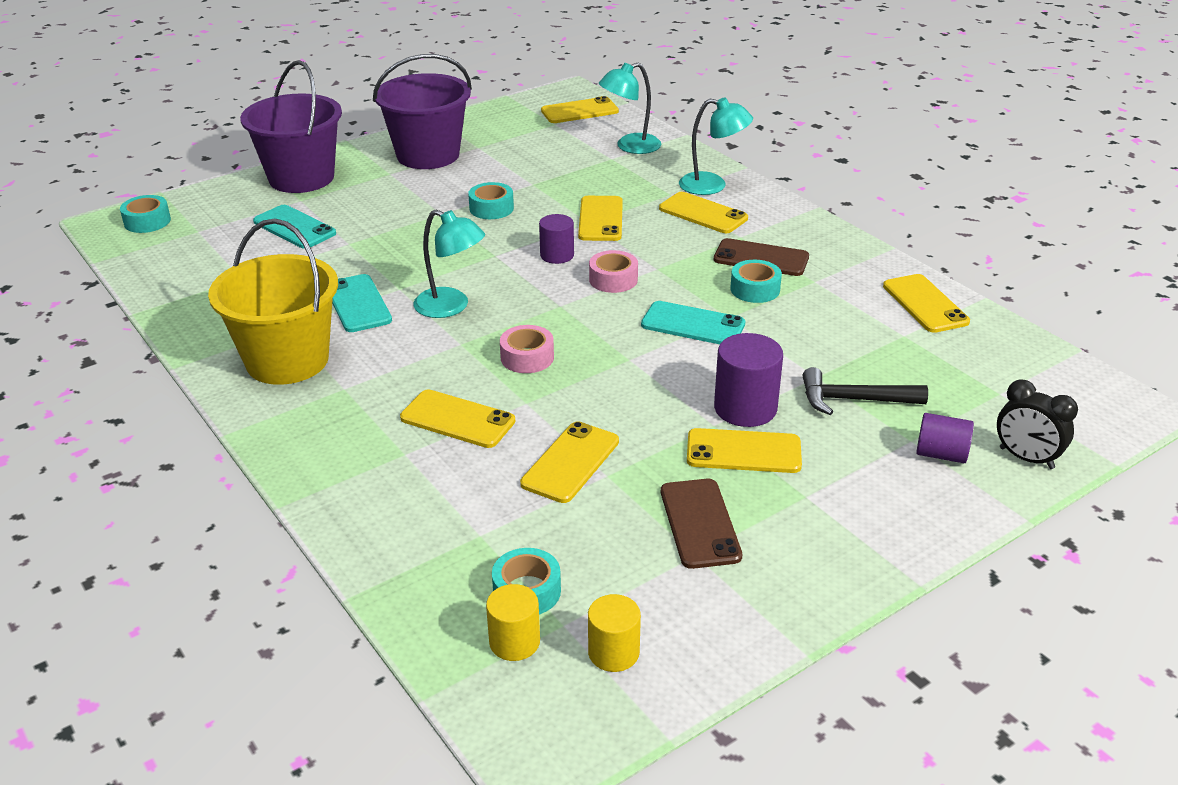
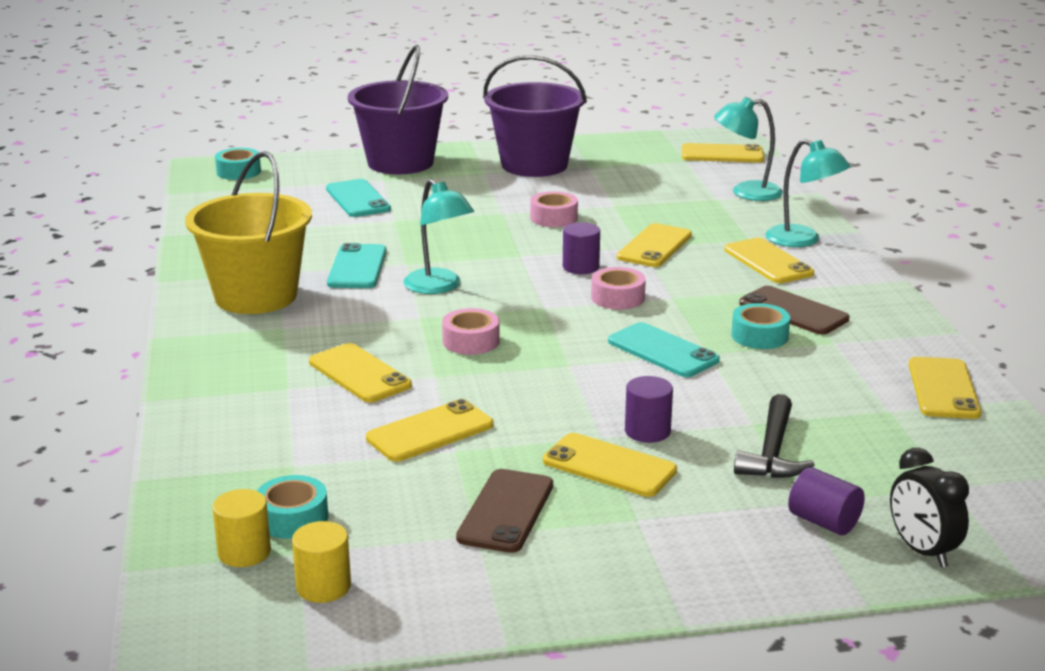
camera: 25 degrees right, 10 degrees down
turquoise tape [468,182,514,219] -> pink tape [530,191,578,227]
purple cylinder [714,333,783,427] -> purple cylinder [625,376,673,443], size x0.65
black hammer [803,367,928,415] -> black hammer turned 105 degrees counterclockwise [734,394,815,478]

